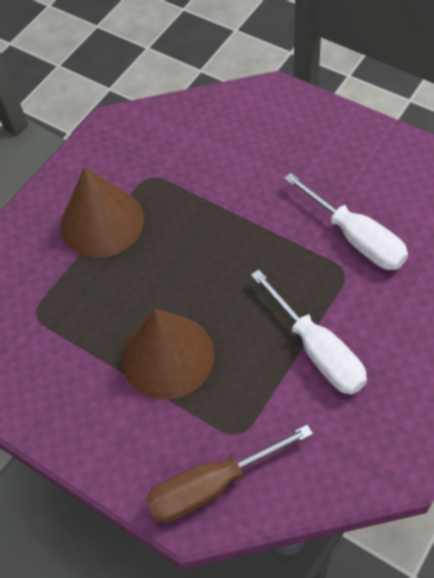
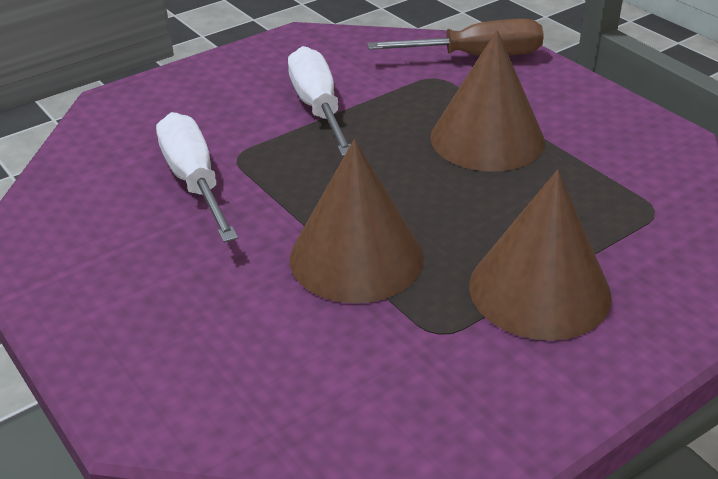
camera: 165 degrees left, 20 degrees down
none -> brown cone [290,139,424,303]

